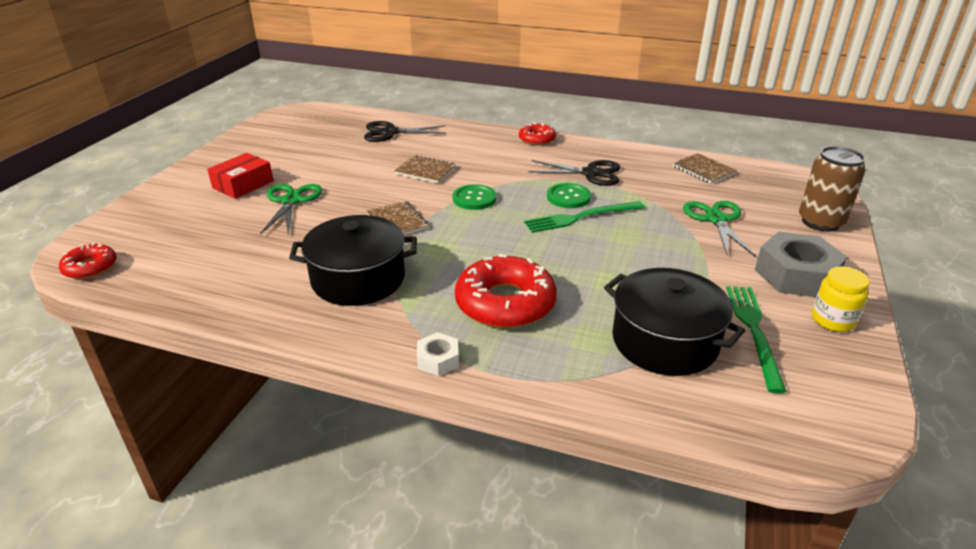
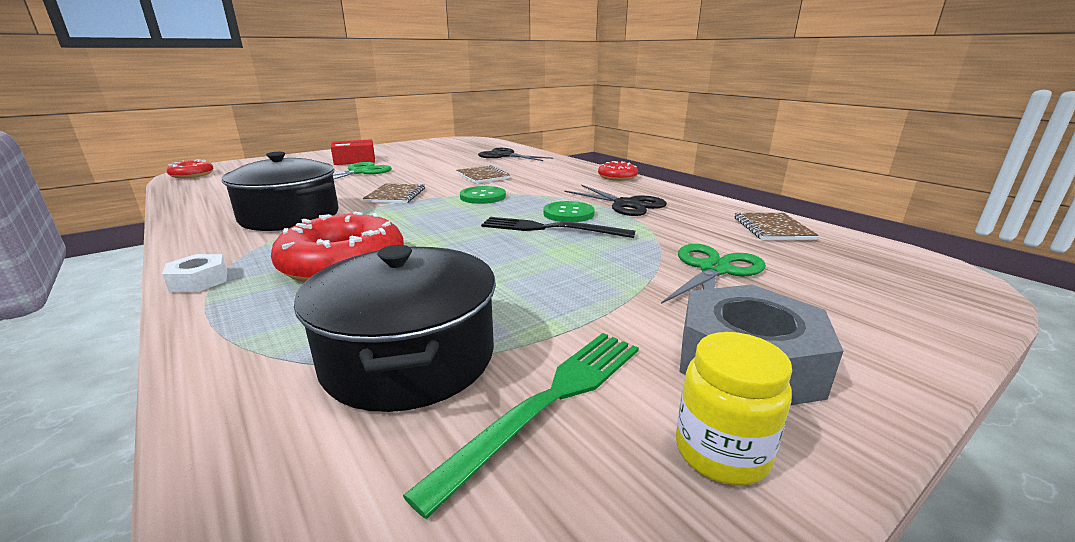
camera: 35 degrees right, 10 degrees down
green fork [524,201,645,233] -> black fork [481,217,635,238]
brown can [799,146,865,232] -> none

